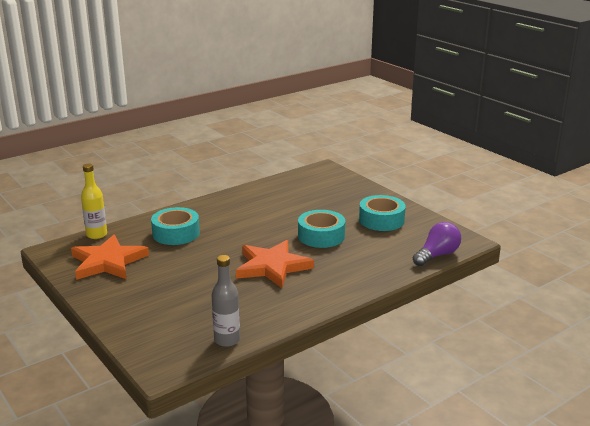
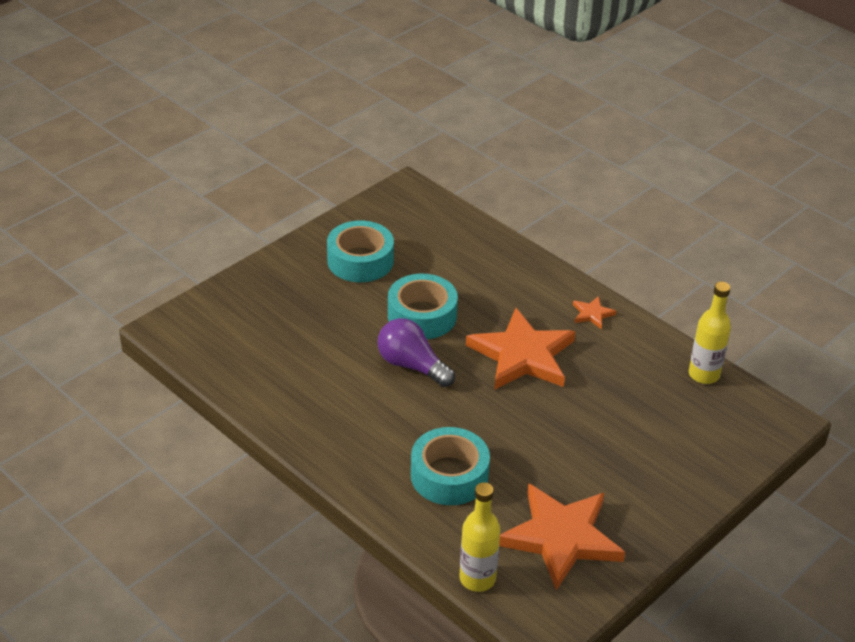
camera: 100 degrees left, 15 degrees up
grey bottle [212,255,240,347] -> yellow bottle [689,282,731,384]
purple light bulb [413,222,461,266] -> purple light bulb moved to [378,318,455,387]
none -> orange star [573,296,617,329]

